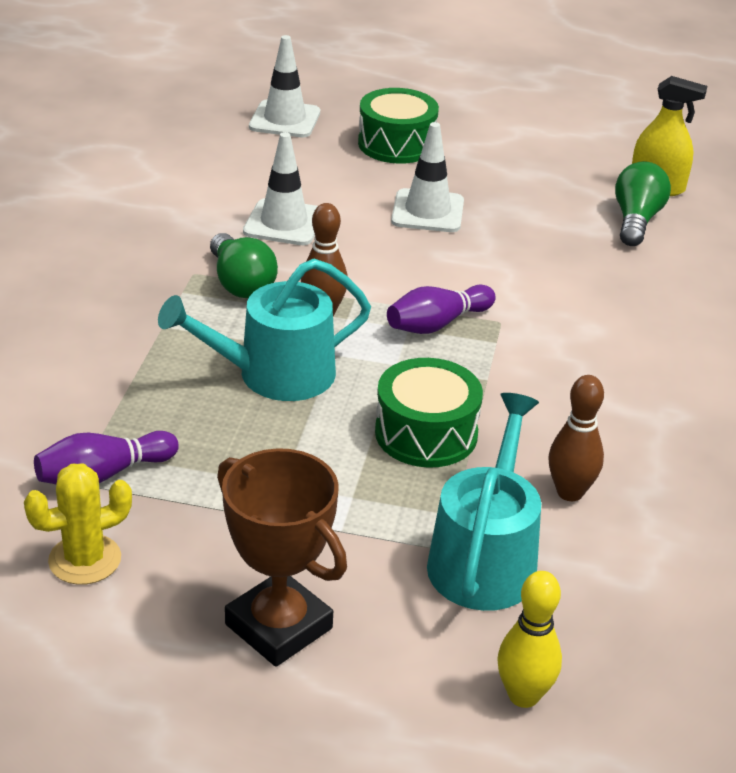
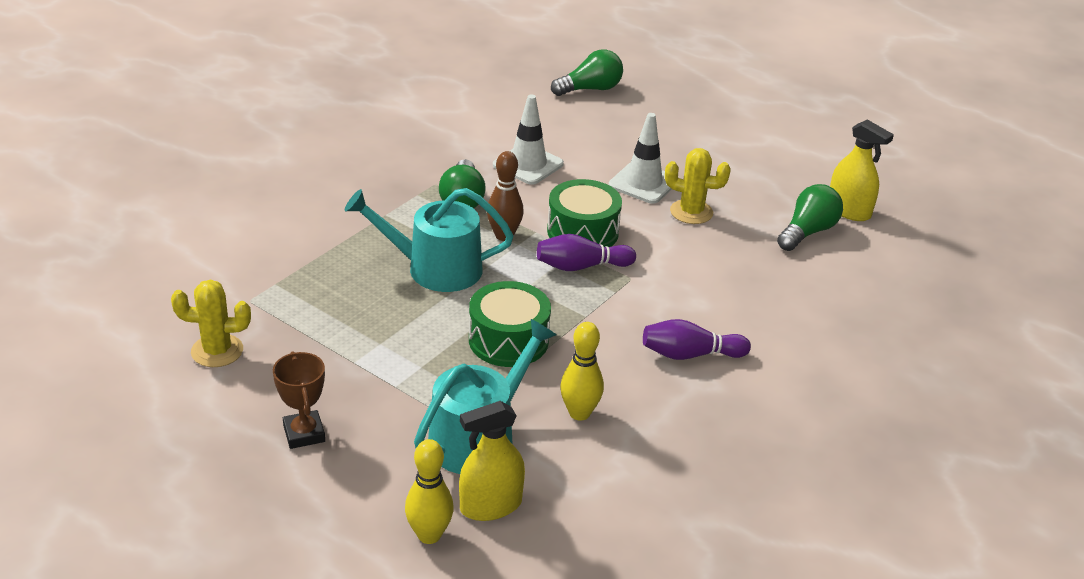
camera: 25 degrees right, 0 degrees up
purple bowling pin [34,431,179,484] -> purple bowling pin moved to [643,319,751,360]
brown trophy [217,448,347,667] -> brown trophy [273,352,325,449], size x0.63
white traffic cone [249,35,320,138] -> green light bulb [551,49,623,96]
green drum [358,88,439,164] -> green drum moved to [547,179,622,247]
brown bowling pin [548,375,604,501] -> yellow bowling pin [560,322,604,421]
none -> yellow spray bottle [459,401,525,521]
none -> yellow cactus [665,148,731,224]

